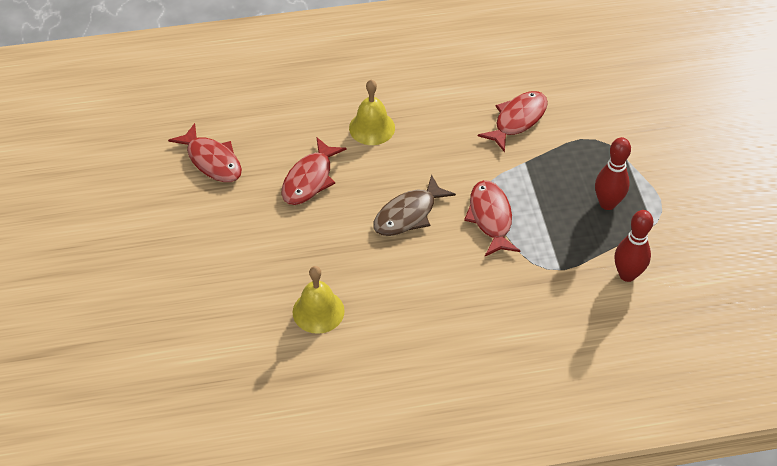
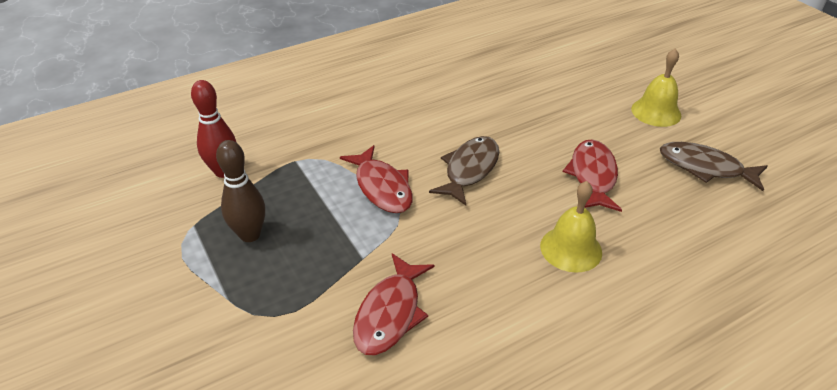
camera: 160 degrees right, 10 degrees down
red fish [168,123,242,182] -> brown fish [660,142,768,191]
yellow bell [293,266,345,334] -> yellow bell moved to [631,48,682,127]
red bowling pin [595,137,631,210] -> brown bowling pin [216,140,265,242]

